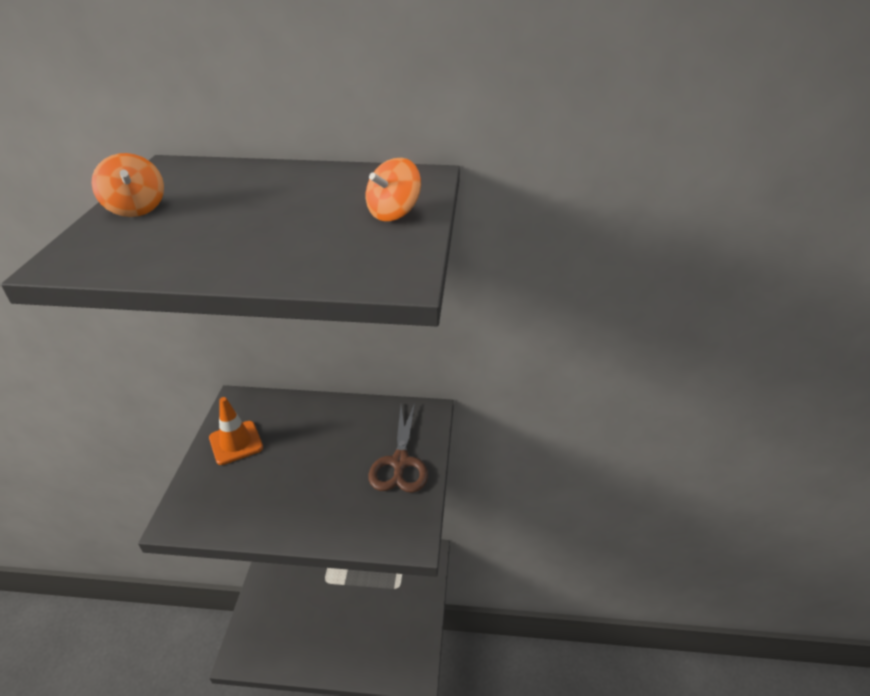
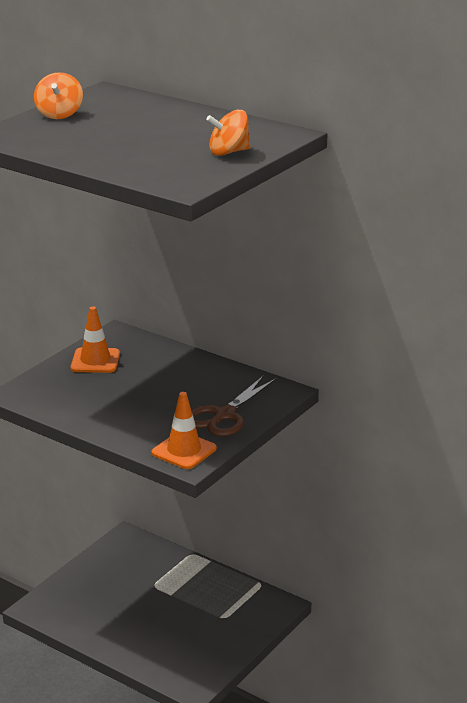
camera: 30 degrees right, 10 degrees down
none -> orange traffic cone [151,392,217,469]

